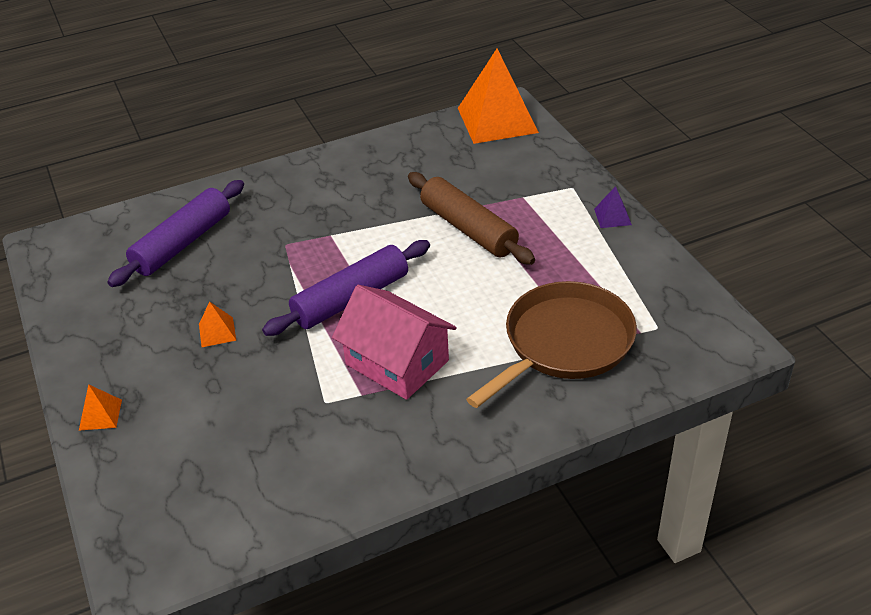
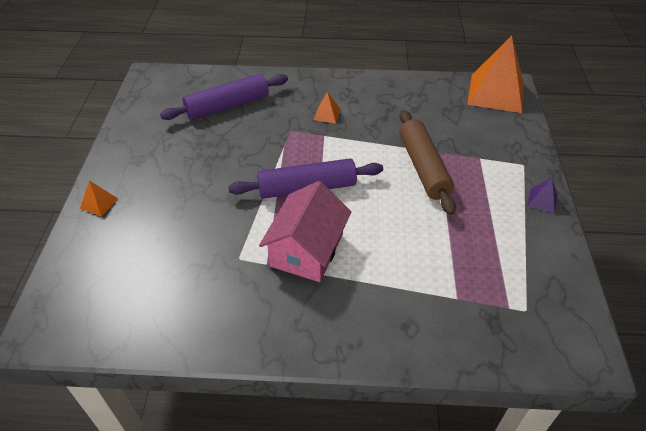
camera: 25 degrees right, 5 degrees up
orange pyramid [199,301,236,347] -> orange pyramid moved to [314,92,341,124]
pink house [332,285,457,400] -> pink house turned 45 degrees clockwise [259,181,351,282]
brown pan [466,281,637,408] -> none

